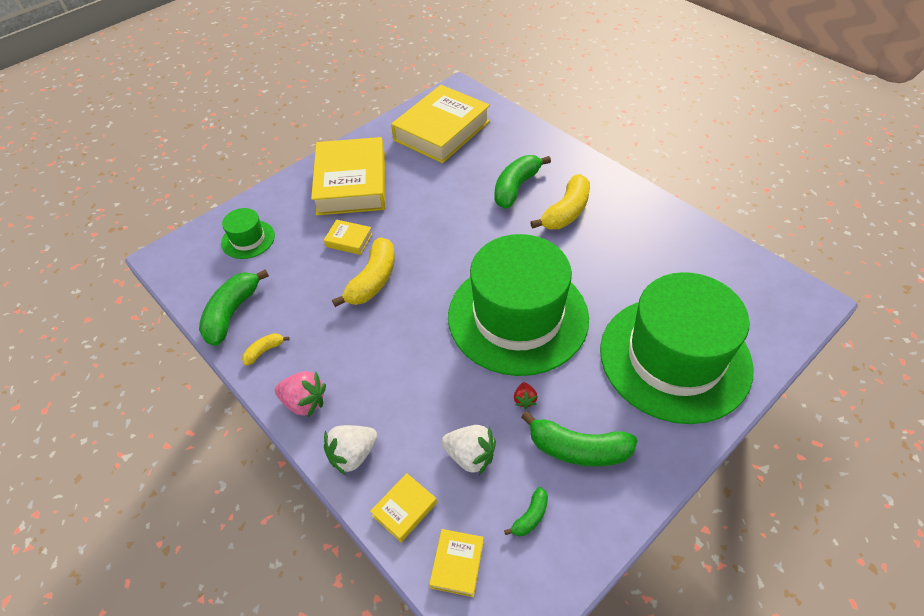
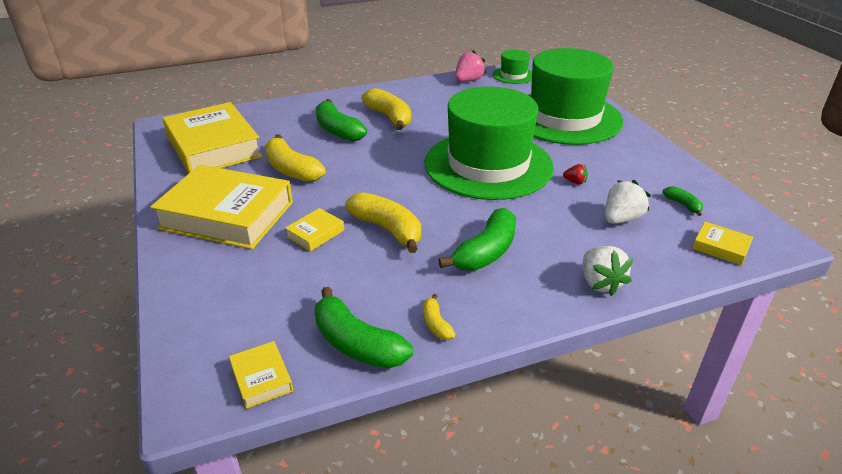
camera: 70 degrees left, 15 degrees down
green hat [221,208,275,259] -> green hat moved to [493,50,532,84]
pink strawberry [275,371,326,418] -> pink strawberry moved to [455,50,486,82]
yellow book [370,473,437,542] -> yellow book moved to [229,341,293,409]
green banana [521,411,638,467] -> green banana moved to [438,208,516,271]
none -> yellow banana [265,134,326,182]

